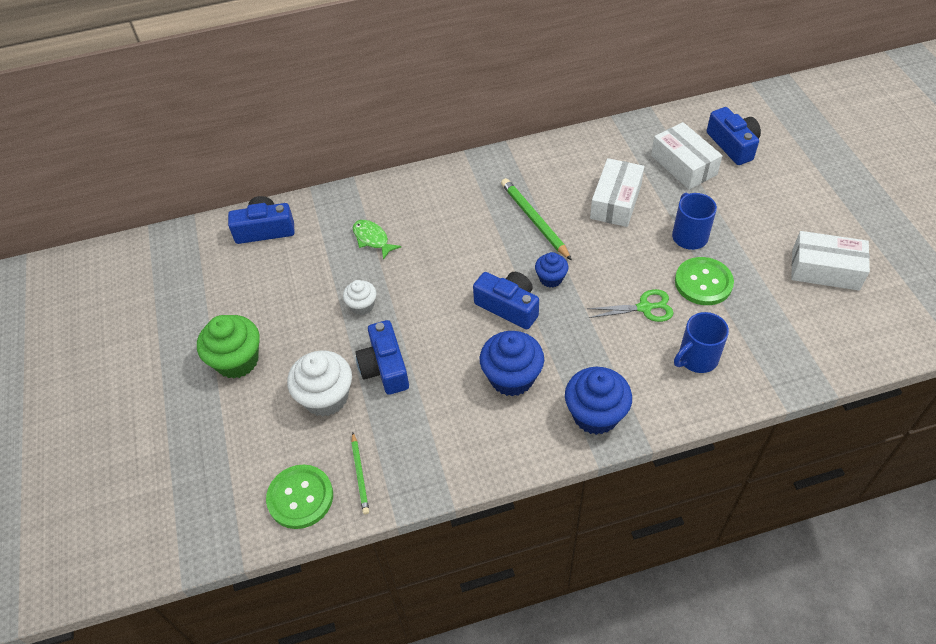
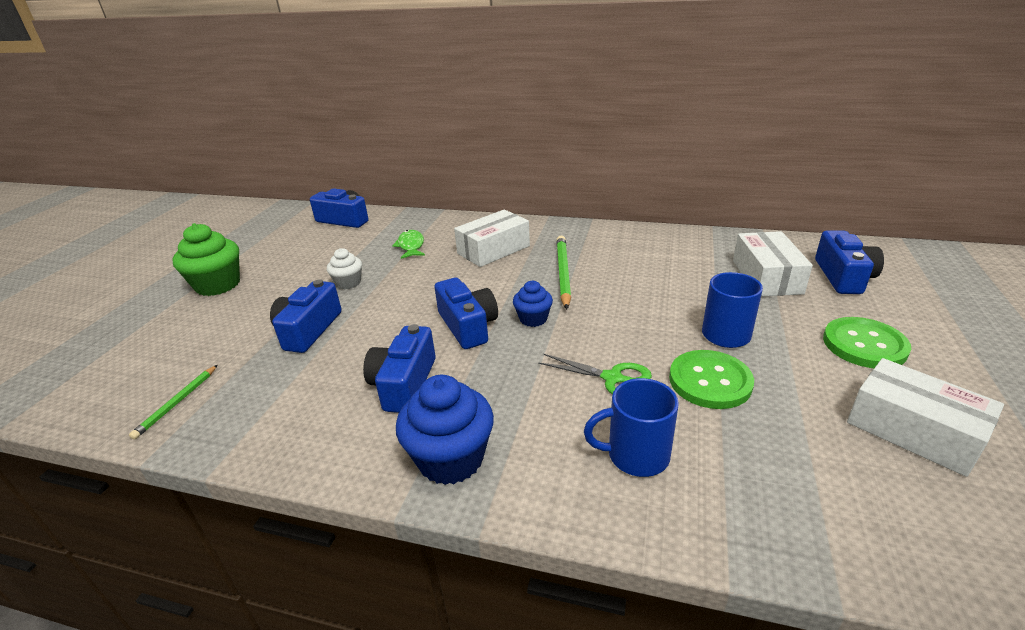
camera: 30 degrees right, 20 degrees down
green button [266,465,333,529] -> green button moved to [823,317,911,368]
white cupcake [287,350,352,417] -> none
blue cupcake [480,331,544,396] -> blue camera [363,324,436,413]
white box [590,158,645,227] -> white box moved to [454,209,530,267]

